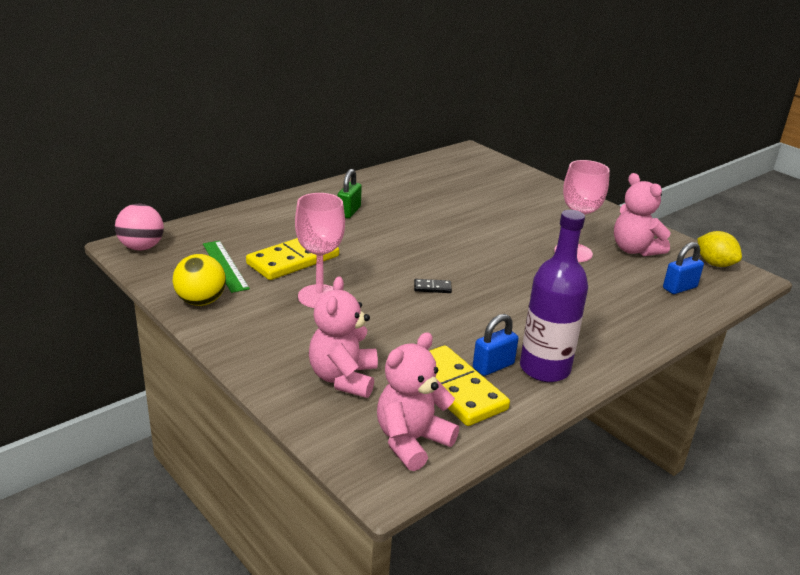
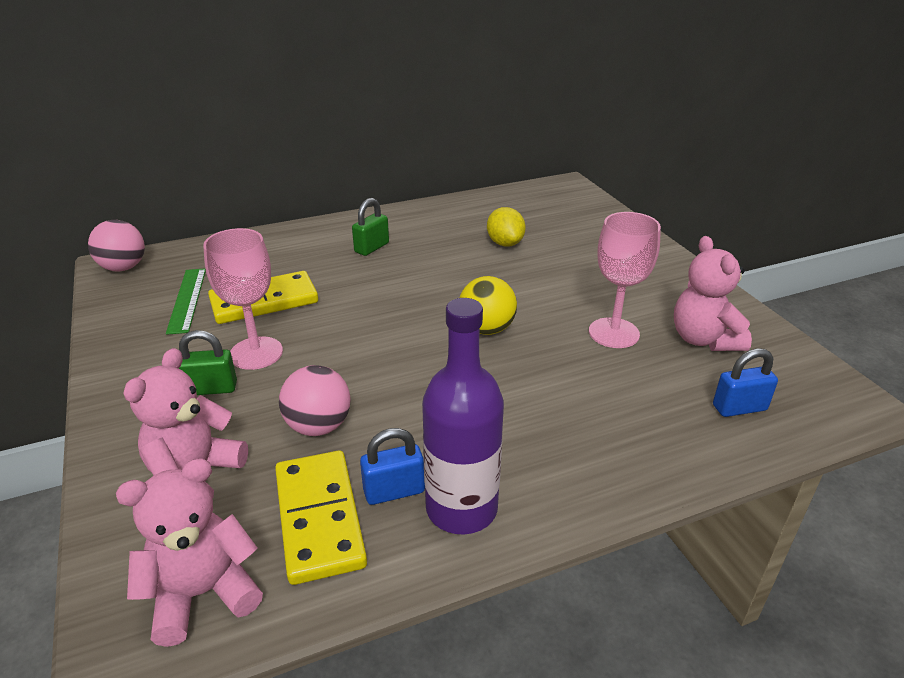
camera: 20 degrees right, 5 degrees up
yellow ball [173,254,226,306] -> yellow ball moved to [460,276,517,335]
black domino [414,279,452,293] -> none
yellow lemon [697,231,742,267] -> yellow lemon moved to [487,207,526,247]
none -> green padlock [179,330,237,395]
none -> pink ball [279,365,351,436]

